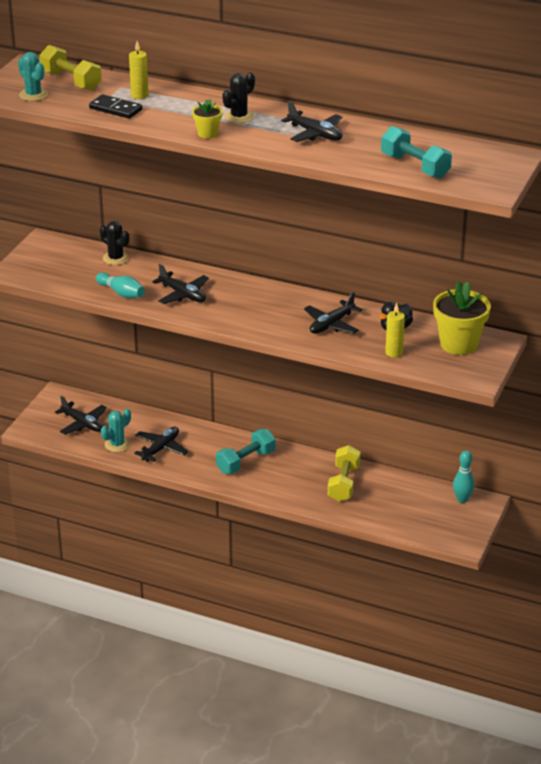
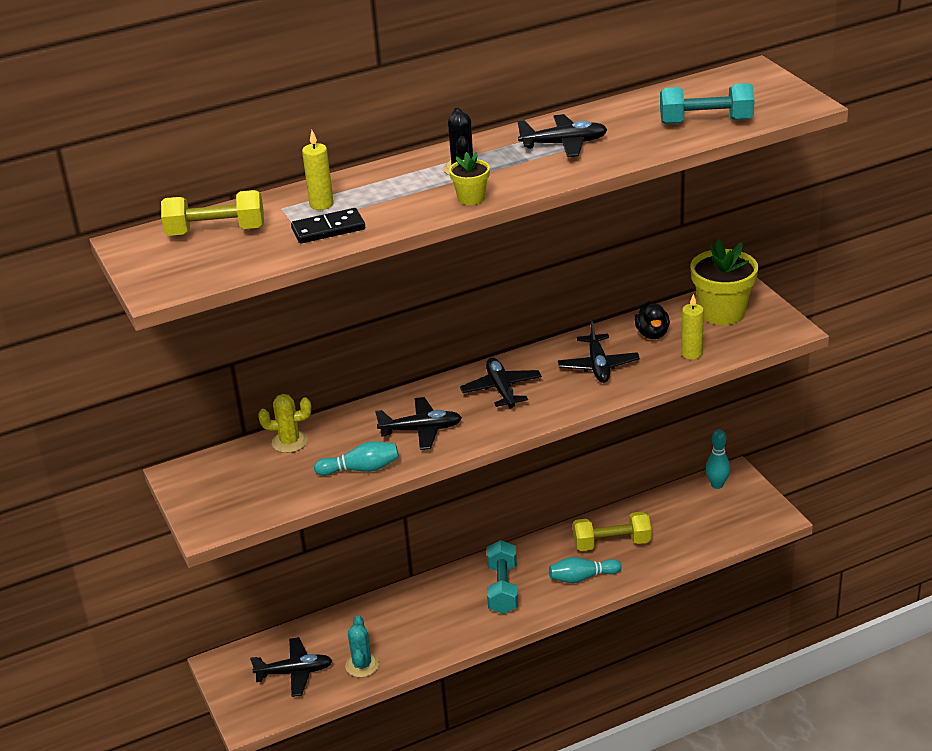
camera: 45 degrees left, 0 degrees up
turquoise cactus [18,52,48,101] -> none
black cactus [100,221,129,265] -> yellow cactus [258,394,311,453]
black plane [134,427,188,462] -> black plane moved to [460,358,542,409]
yellow dumbbell [328,445,360,502] -> yellow dumbbell turned 60 degrees counterclockwise [573,512,651,551]
none -> turquoise bowling pin [549,557,621,583]

